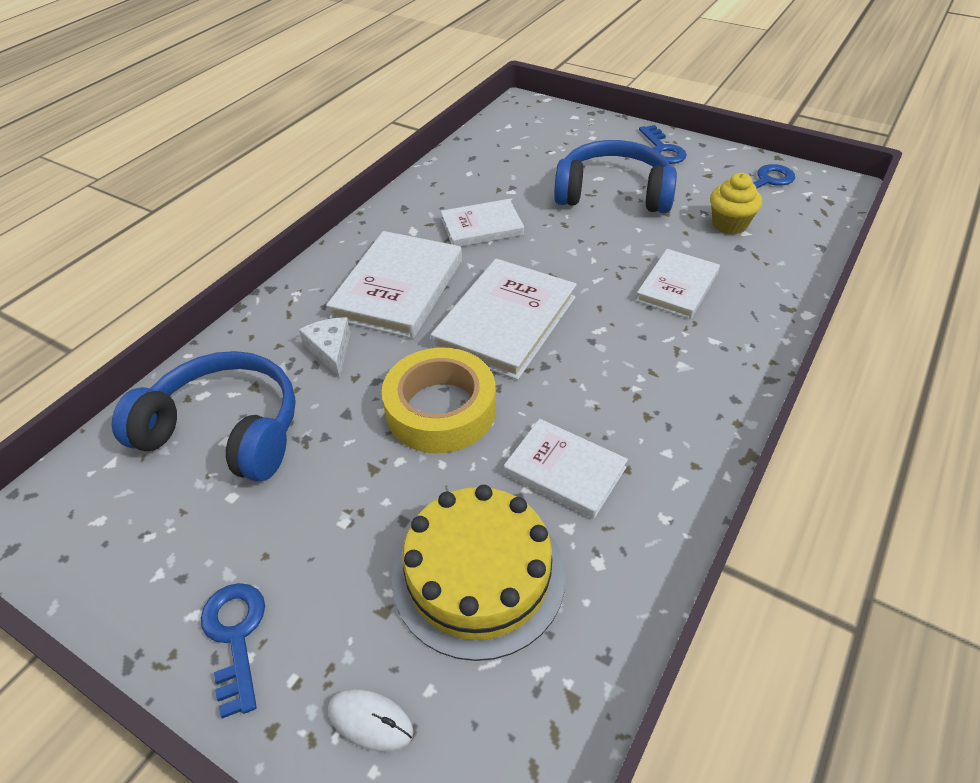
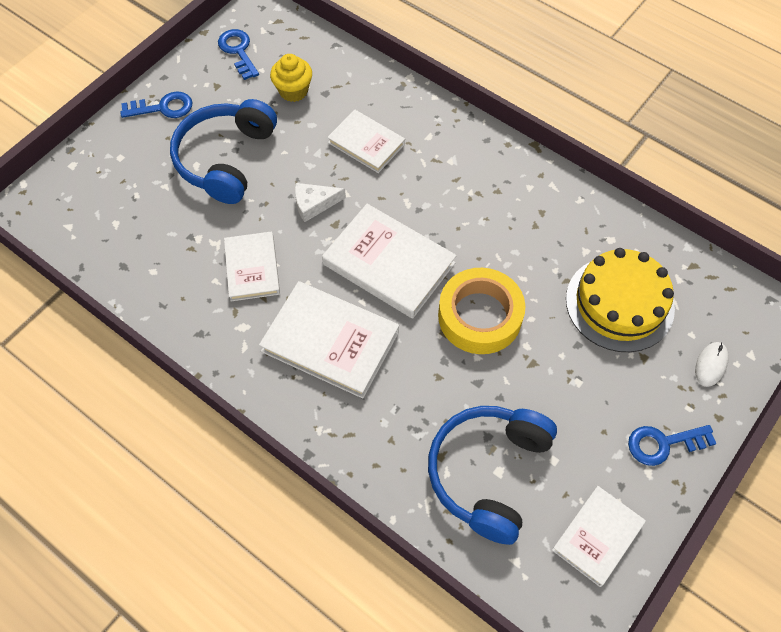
camera: 85 degrees left, 15 degrees up
white cheese [299,317,351,378] -> white cheese moved to [295,183,346,222]
white book [504,419,628,519] -> white book moved to [552,486,646,587]

